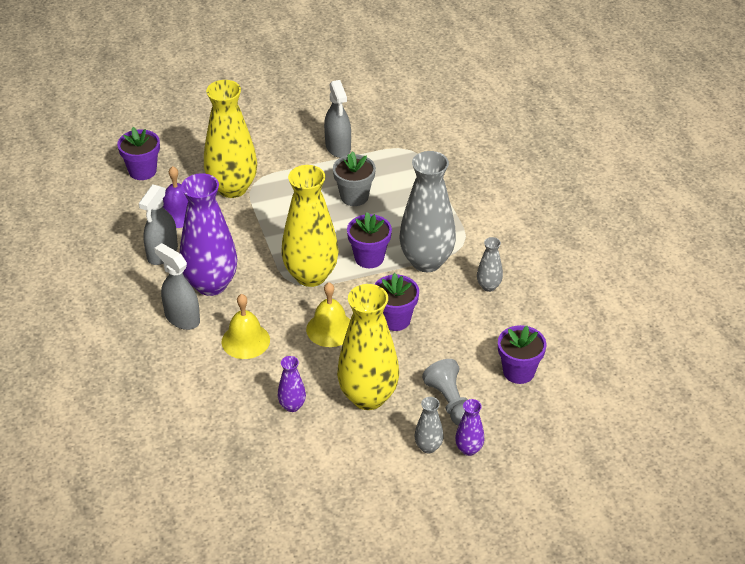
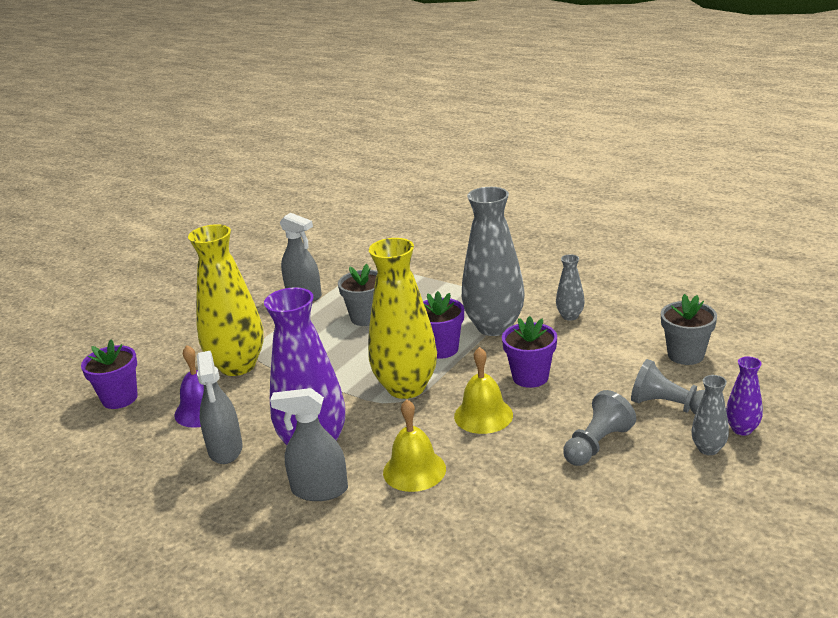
camera: 35 degrees left, 15 degrees down
purple vase [278,356,306,412] -> none
yellow vase [337,284,399,410] -> grey pawn [563,390,636,466]
purple flower pot [498,325,547,384] -> grey flower pot [661,294,717,365]

